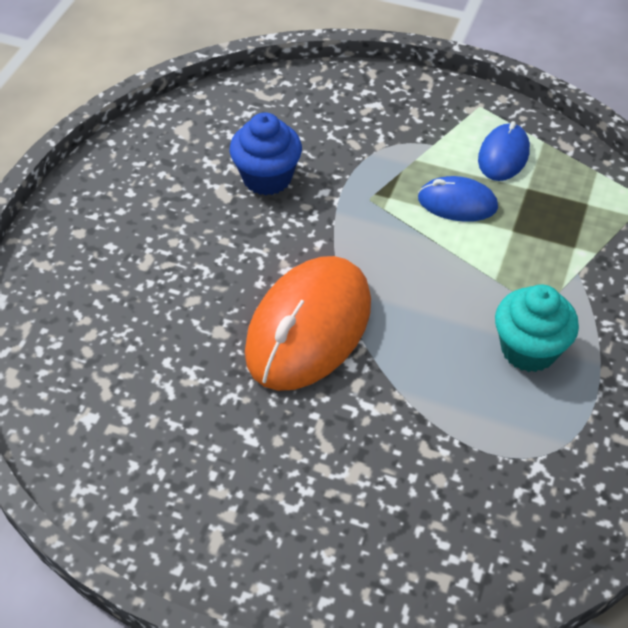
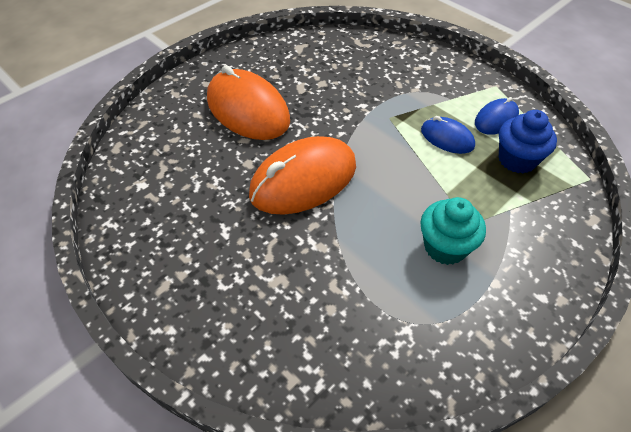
camera: 25 degrees right, 0 degrees up
blue cupcake [230,112,302,195] -> blue cupcake moved to [499,110,557,174]
none -> orange mouse [207,65,290,140]

